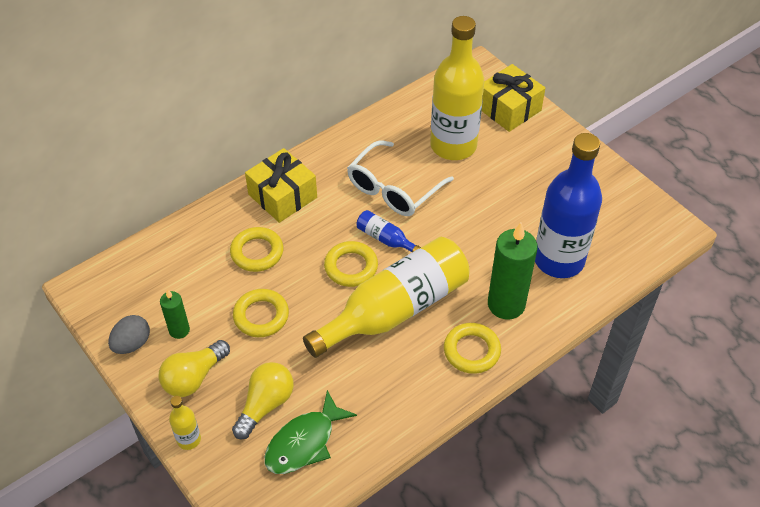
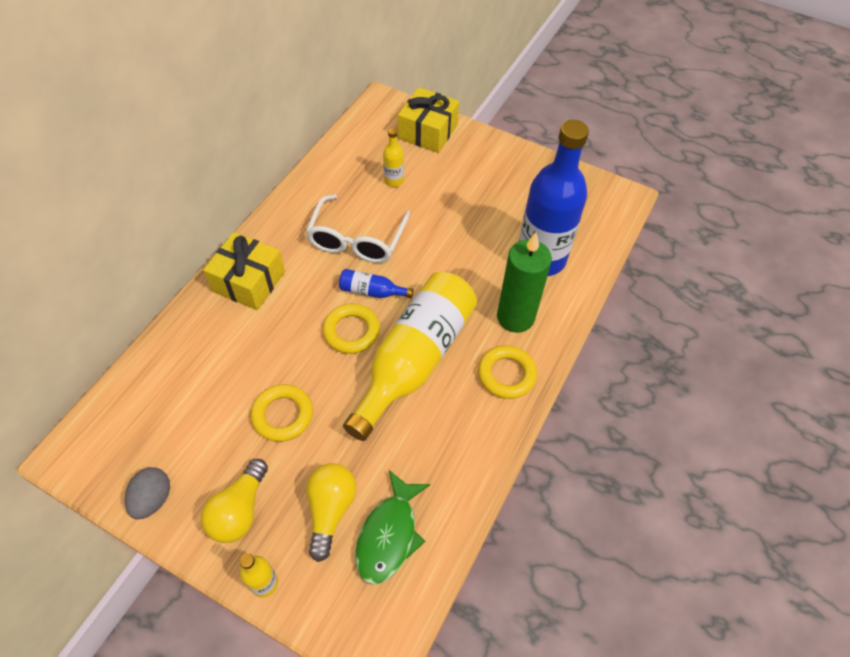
camera: 25 degrees left, 5 degrees up
green candle [160,289,190,339] -> none
yellow ring [230,227,283,272] -> none
yellow bottle [430,16,484,160] -> yellow bottle [383,128,404,187], size x0.41

